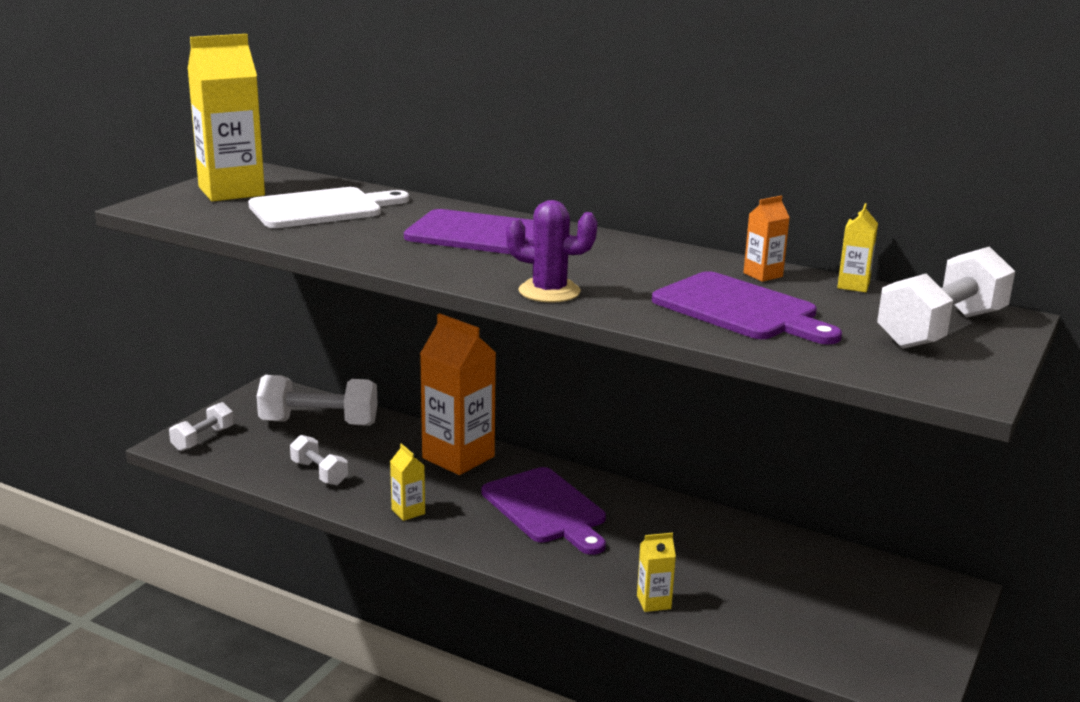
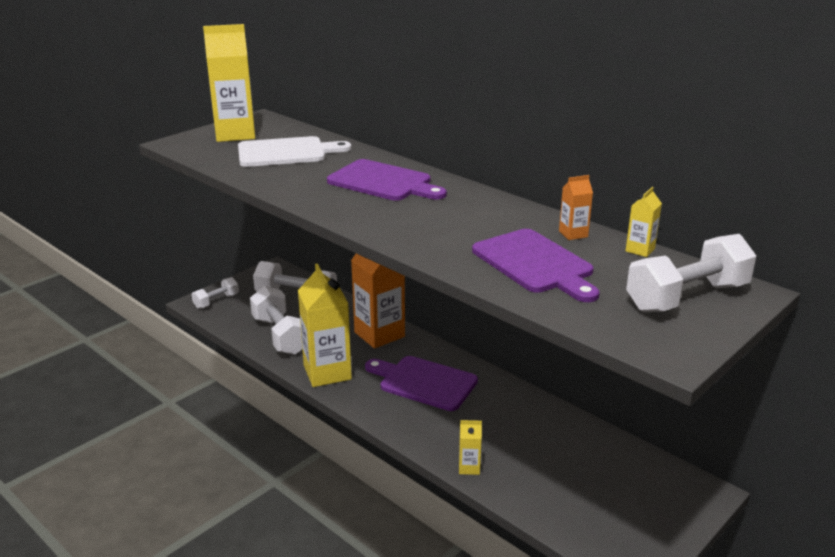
camera: 15 degrees right, 5 degrees up
white dumbbell [290,435,348,485] -> white dumbbell [250,286,302,355], size x1.78
yellow carton [390,444,425,521] -> yellow carton [298,263,352,387], size x2.24
purple cutting board [481,467,606,555] -> purple cutting board turned 135 degrees clockwise [365,356,478,411]
purple cactus [506,200,597,303] -> none

